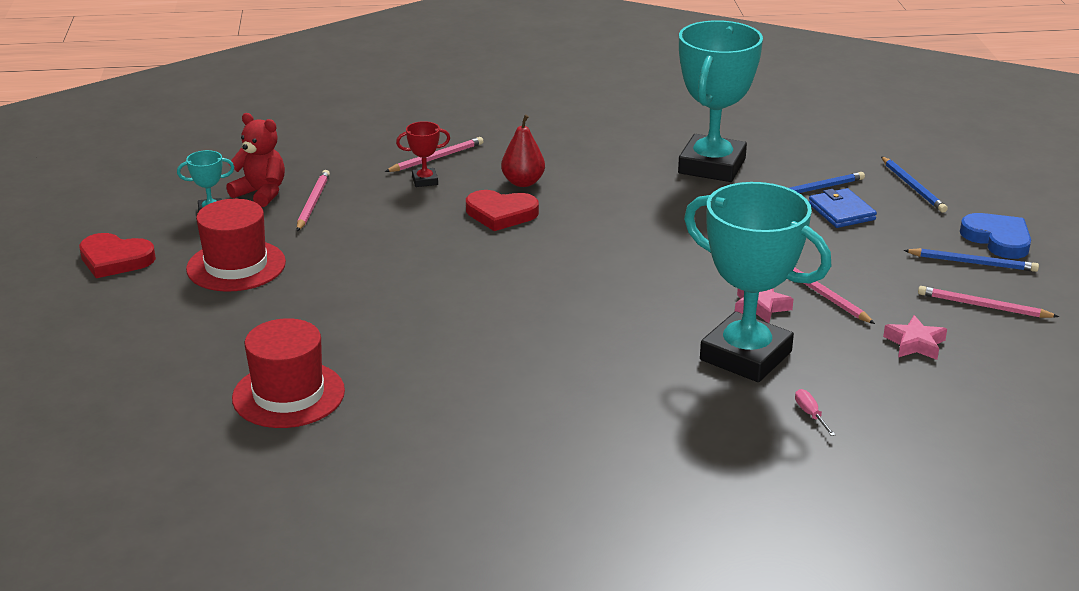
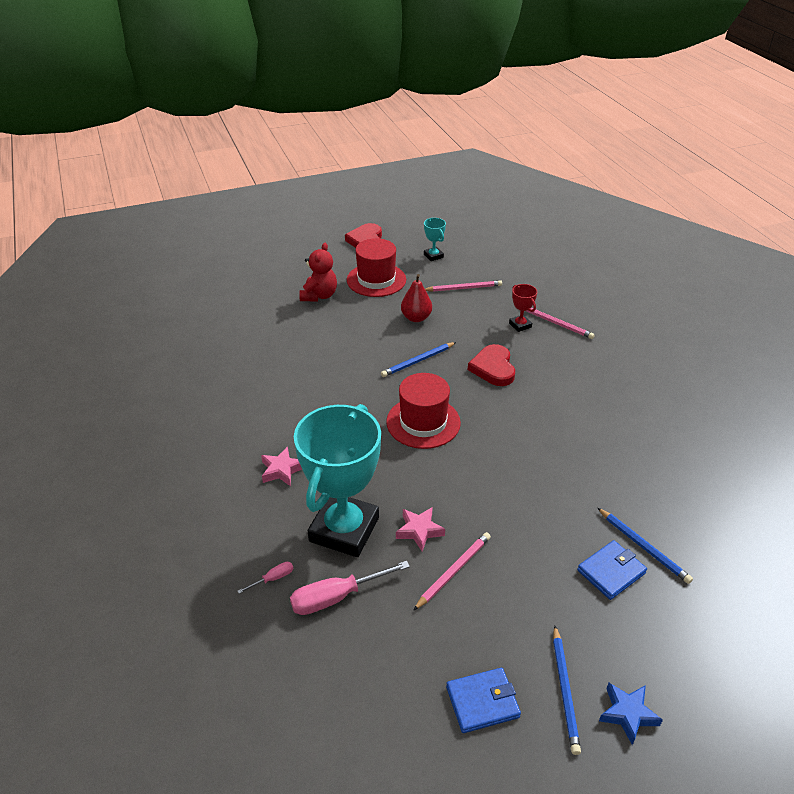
camera: 75 degrees right, 10 degrees up
red teddy bear [226,113,285,207] -> red teddy bear moved to [299,243,337,302]
red hat [232,318,345,428] -> red hat moved to [386,373,461,449]
red pear [501,115,545,187] -> red pear moved to [401,274,432,322]
turquoise trophy [678,20,763,182] -> none
blue pencil [881,156,948,213] -> blue pencil moved to [381,342,456,377]
pink star [883,315,947,360] -> pink star moved to [261,446,302,487]
pink pencil [918,286,1059,318] -> blue wallet [446,668,521,733]
blue heart [960,213,1031,259] -> blue star [599,683,663,745]
none -> pink screwdriver [290,561,410,615]

